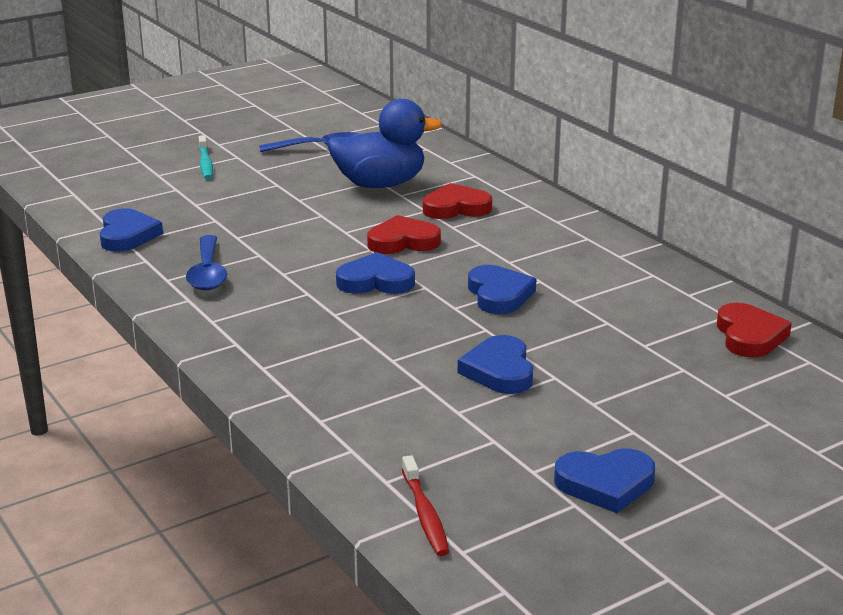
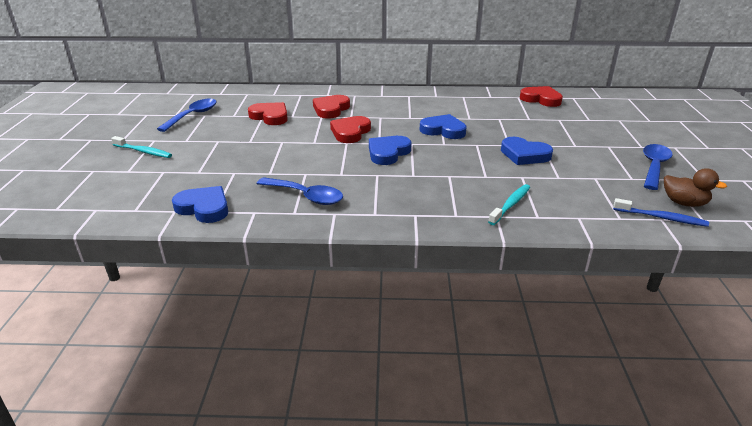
camera: 55 degrees left, 5 degrees up
blue duck [327,99,442,188] -> red heart [248,102,288,125]
red toothbrush [402,455,449,556] -> blue toothbrush [613,198,709,227]
blue heart [554,448,655,513] -> blue spoon [643,144,673,190]
none -> turquoise toothbrush [488,184,530,225]
none -> brown duck [664,168,727,207]

